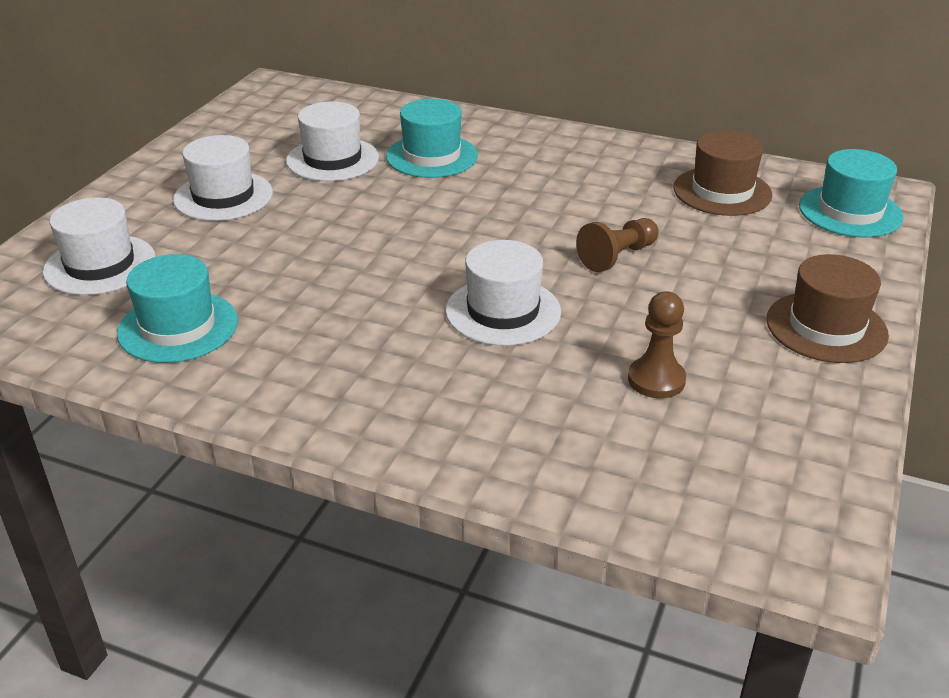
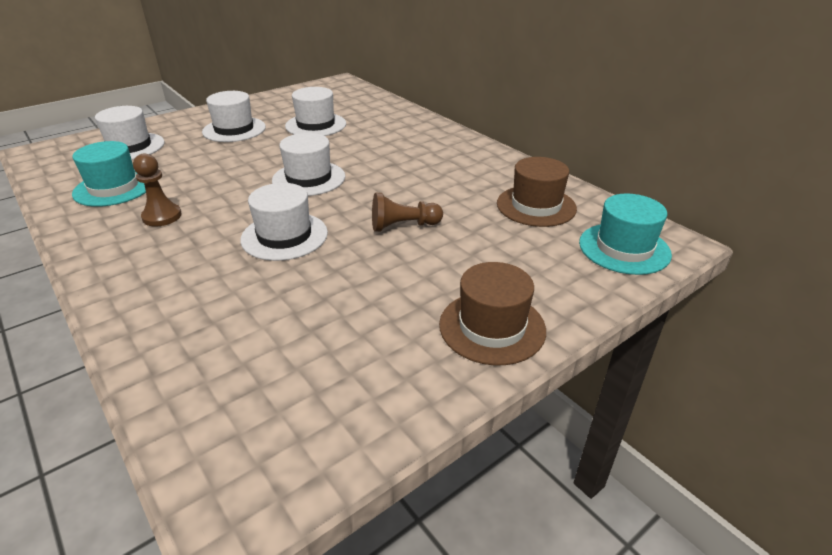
camera: 30 degrees right, 0 degrees up
turquoise hat [386,99,478,178] -> none
brown pawn [628,291,686,398] -> brown pawn moved to [133,154,182,227]
none -> white hat [272,133,345,196]

